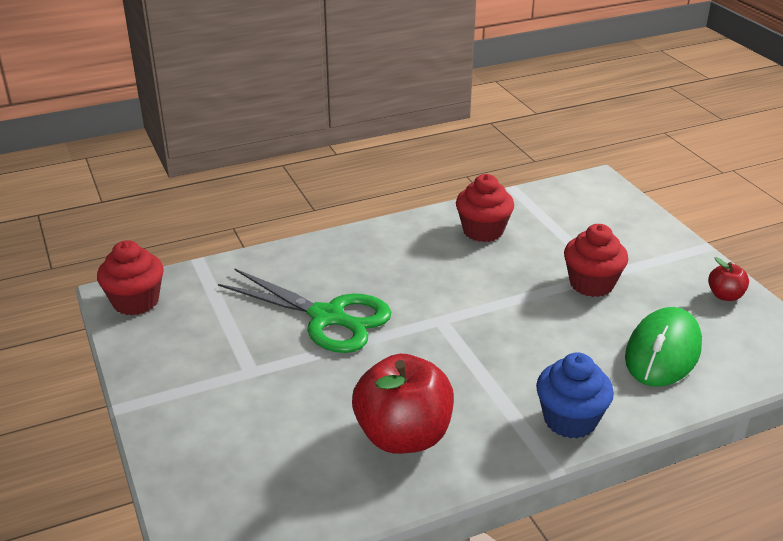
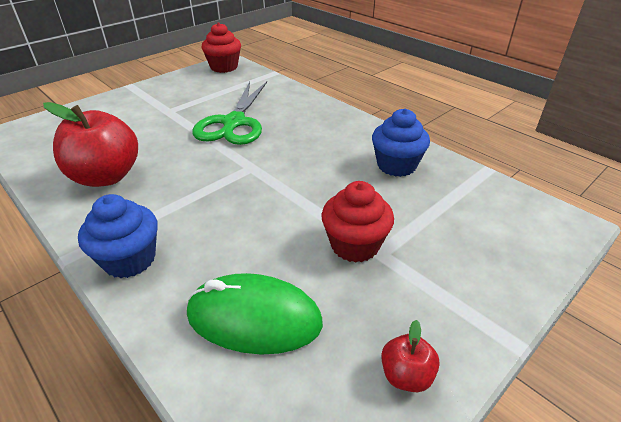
camera: 70 degrees right, 5 degrees up
red cupcake [456,174,514,242] -> blue cupcake [372,109,430,177]

